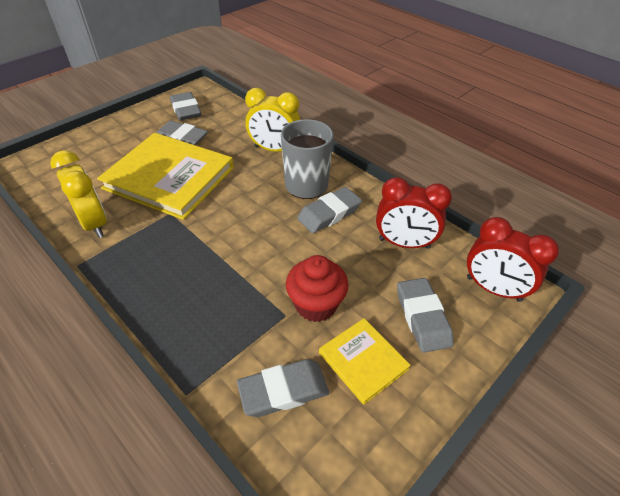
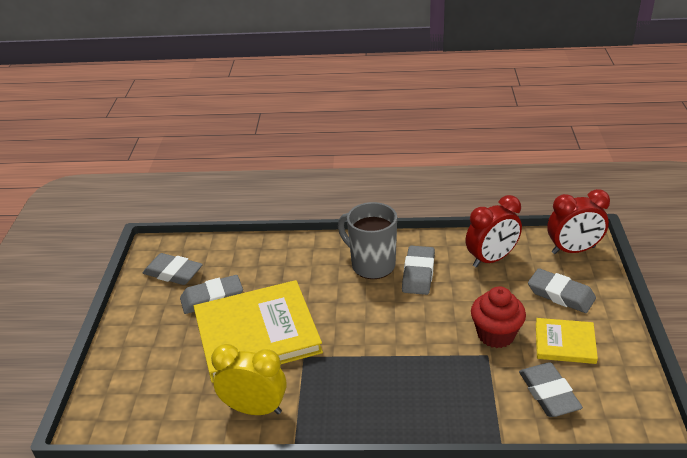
camera: 40 degrees left, 10 degrees down
grey eraser [237,359,329,417] -> grey eraser turned 45 degrees counterclockwise [519,362,583,417]
yellow clock [245,88,300,152] -> none

